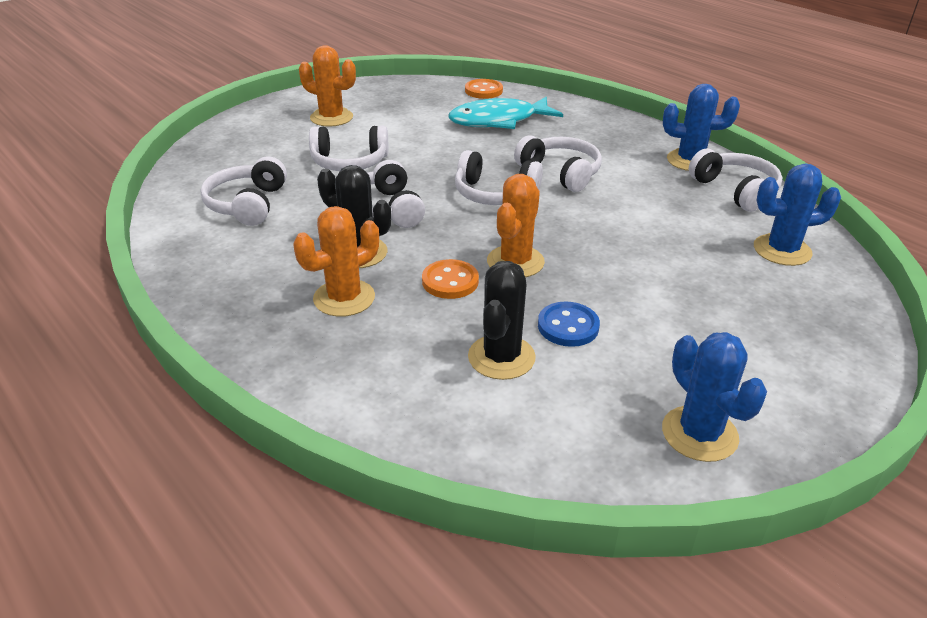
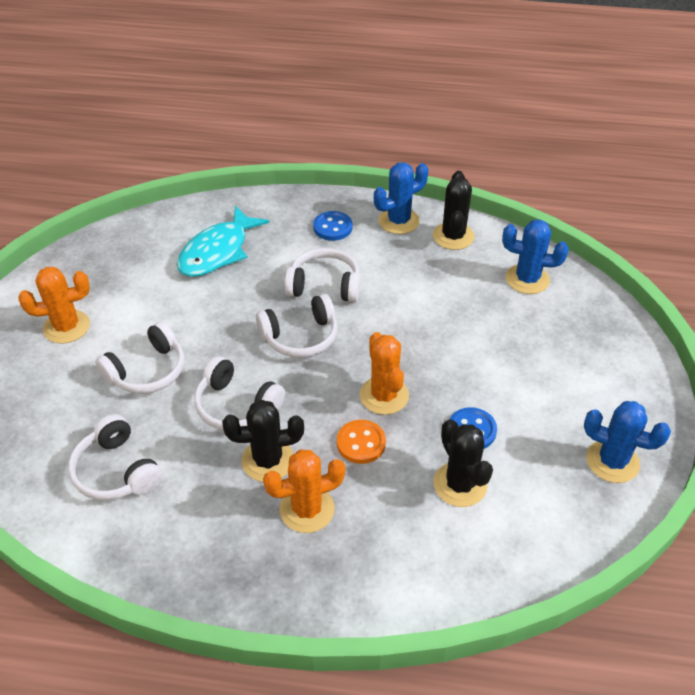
camera: 40 degrees left, 10 degrees up
orange cactus [293,206,379,317] -> orange cactus turned 60 degrees clockwise [263,450,345,533]
orange button [465,79,503,99] -> none
white headphones [689,149,783,212] -> black cactus [433,171,475,250]
blue cactus [754,163,841,266] -> blue cactus turned 60 degrees clockwise [502,219,569,294]
none -> blue button [313,211,352,241]

